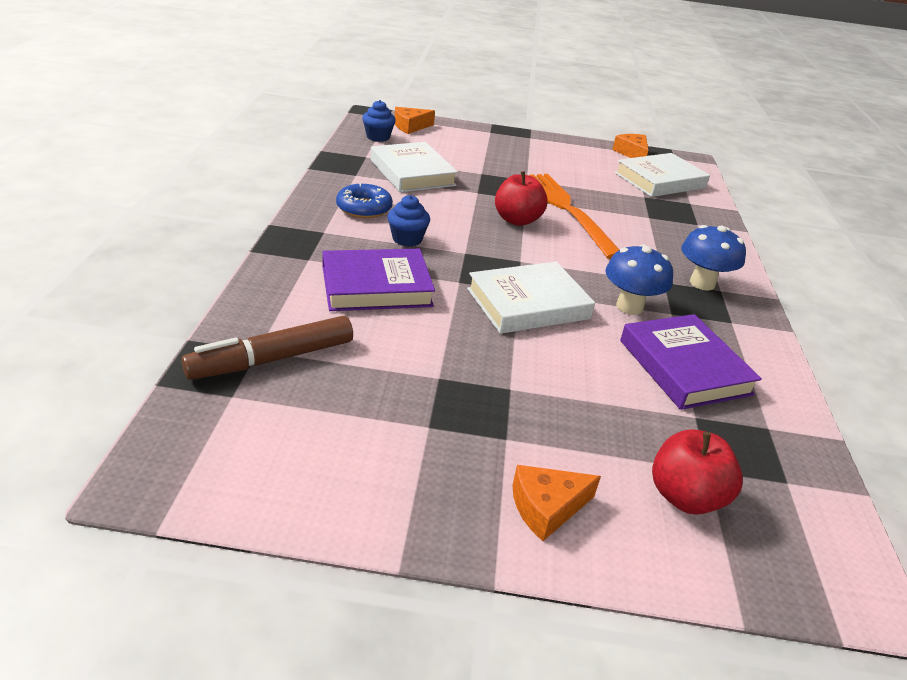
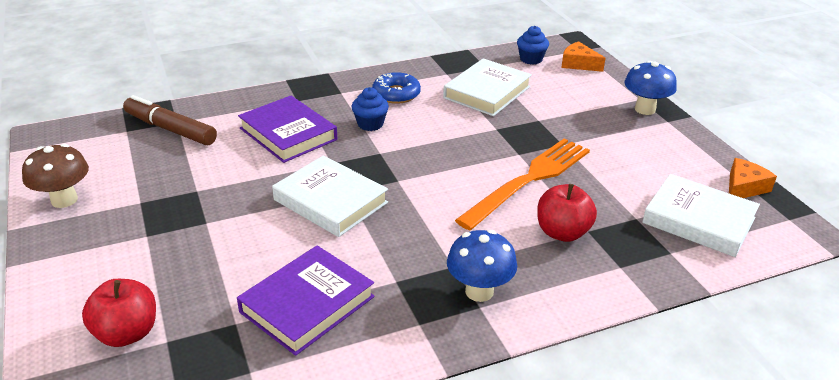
camera: 65 degrees right, 0 degrees up
red apple [495,171,547,226] -> red apple moved to [537,184,597,242]
orange cheese [512,465,601,541] -> none
blue mushroom [605,244,673,315] -> blue mushroom moved to [624,61,677,115]
none -> brown mushroom [22,144,89,208]

